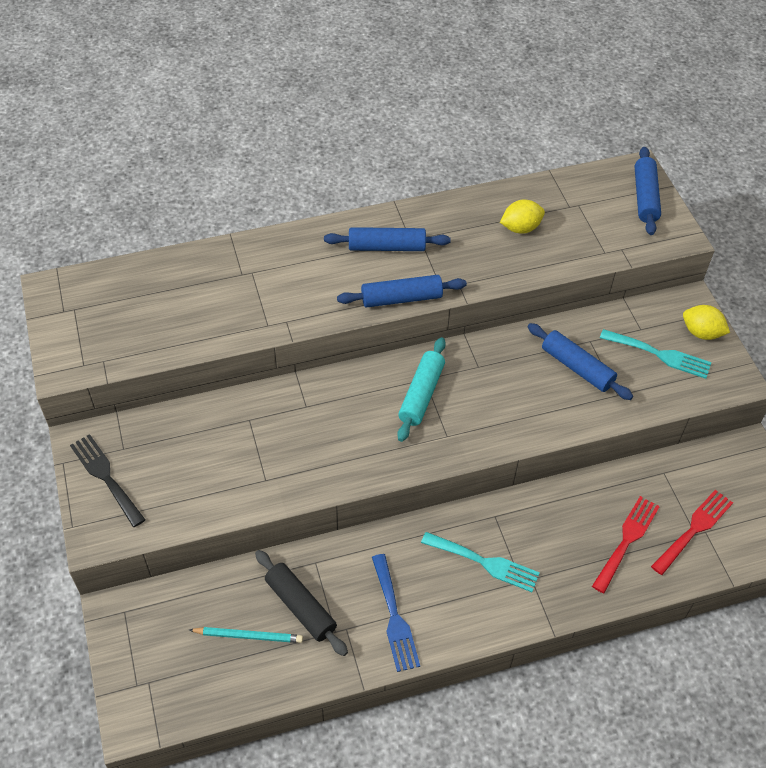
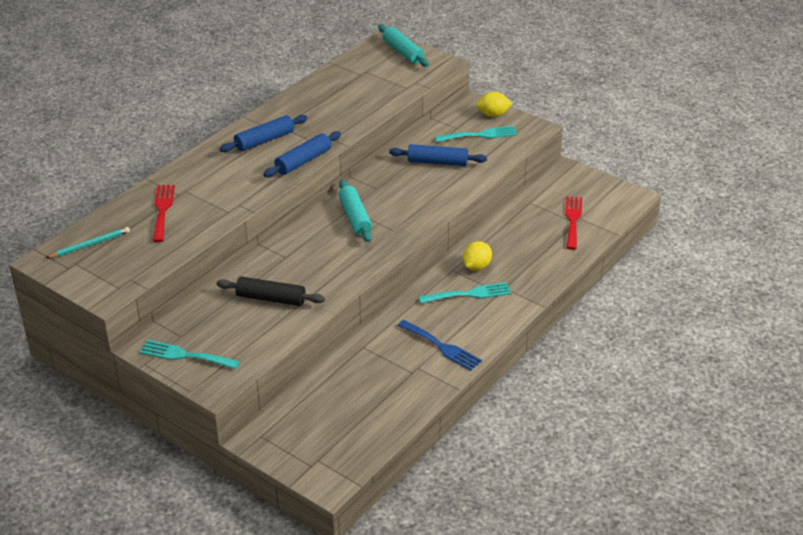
camera: 35 degrees left, 15 degrees down
black fork [70,434,146,527] -> turquoise fork [139,340,240,369]
turquoise pencil [189,627,303,643] -> turquoise pencil moved to [46,227,130,258]
black rolling pin [255,550,348,656] -> black rolling pin moved to [217,277,325,306]
yellow lemon [500,200,545,234] -> yellow lemon moved to [463,241,492,271]
red fork [592,496,660,593] -> red fork moved to [153,185,175,242]
blue rolling pin [635,147,661,235] -> turquoise rolling pin [378,25,429,67]

